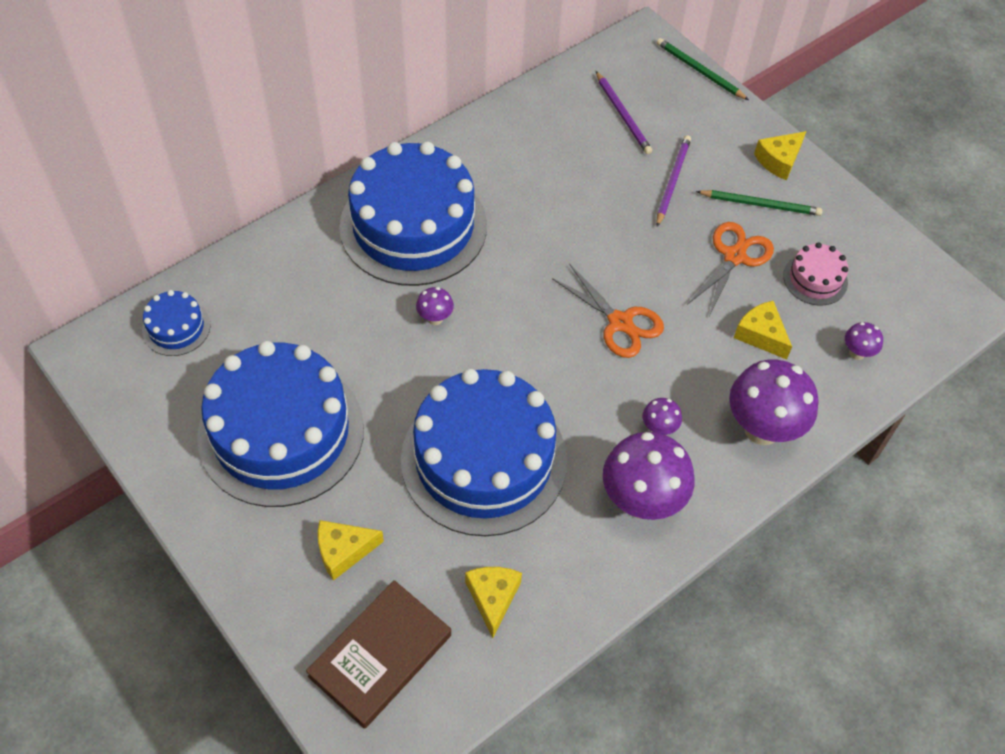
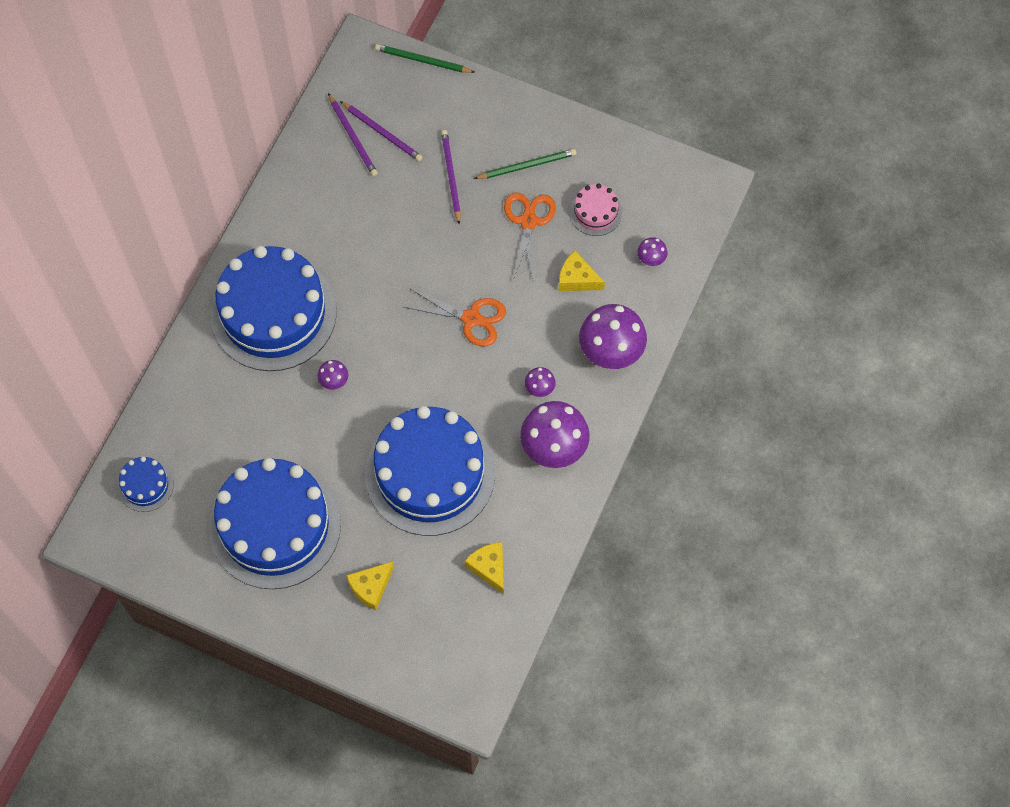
camera: 25 degrees left, 10 degrees up
brown book [306,580,451,729] -> none
yellow cheese [754,131,806,180] -> none
none -> purple pencil [328,93,378,176]

